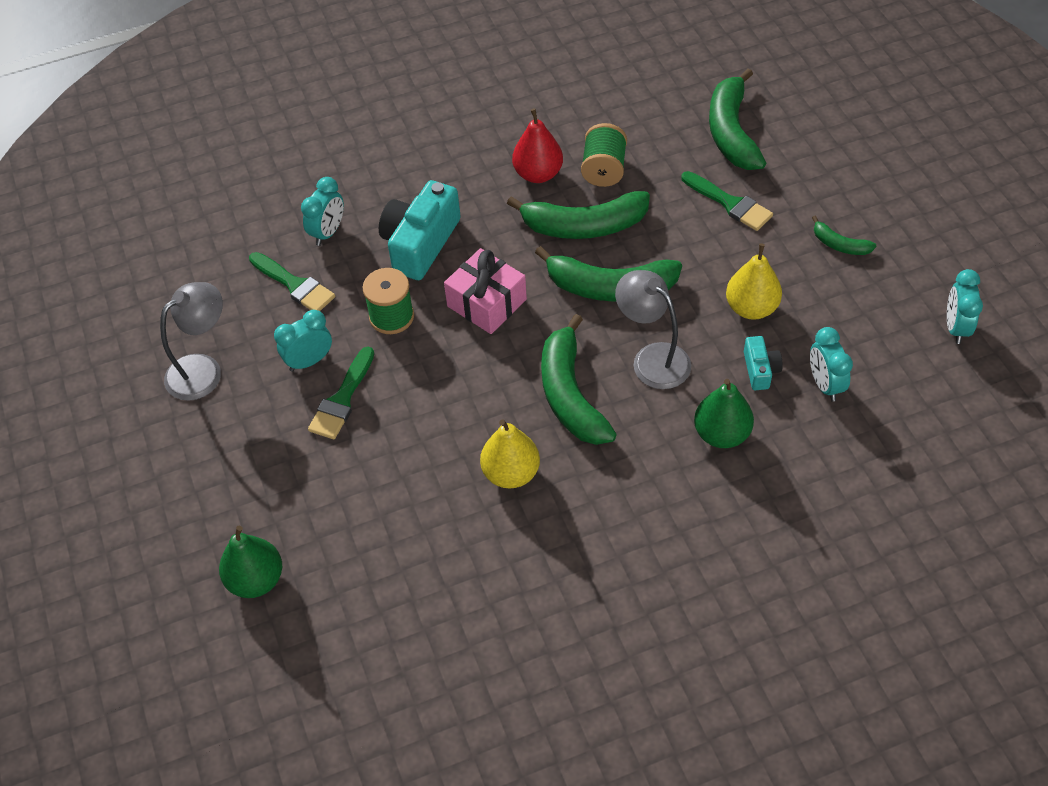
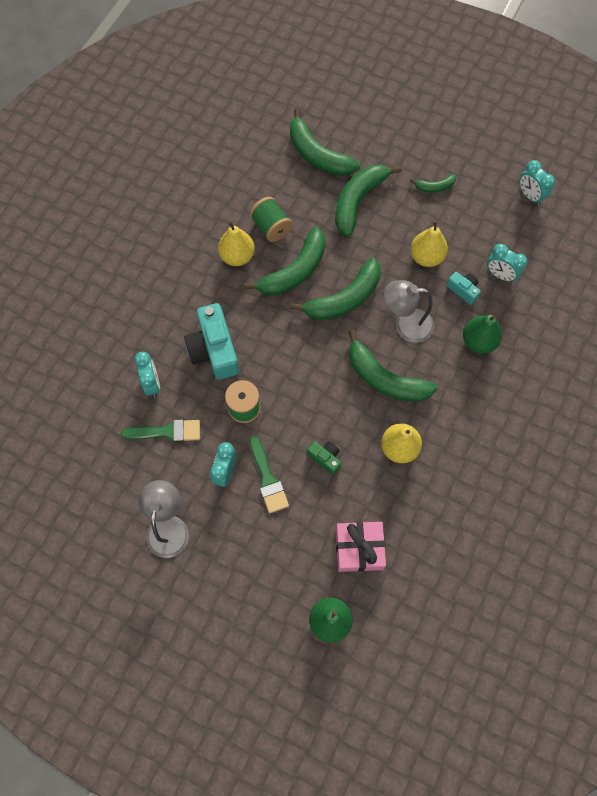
camera: 45 degrees left, 15 degrees up
pink gift [444,248,527,334] -> pink gift moved to [336,522,386,572]
red pear [512,108,563,183] -> yellow pear [218,221,255,266]
green brush [682,171,773,231] -> green banana [336,165,402,237]
none -> green camera [307,441,341,475]

